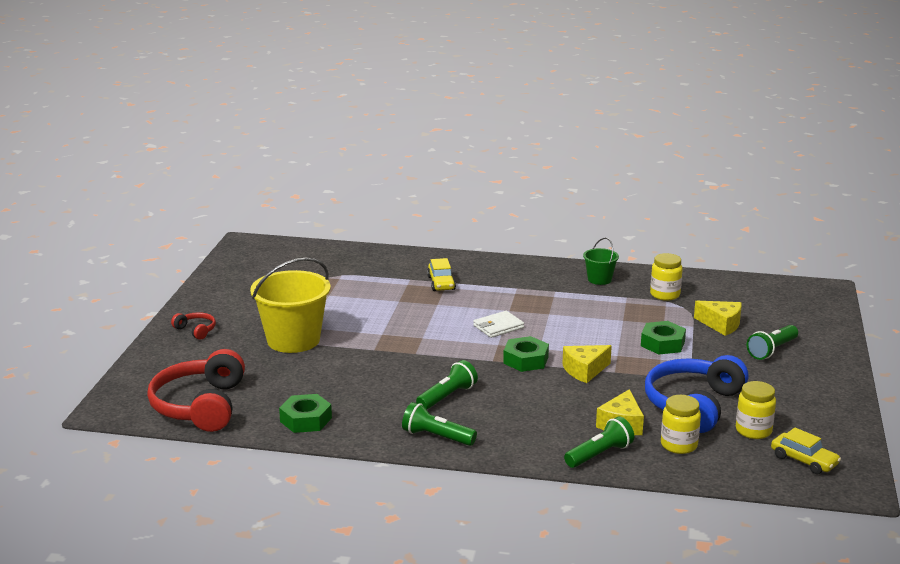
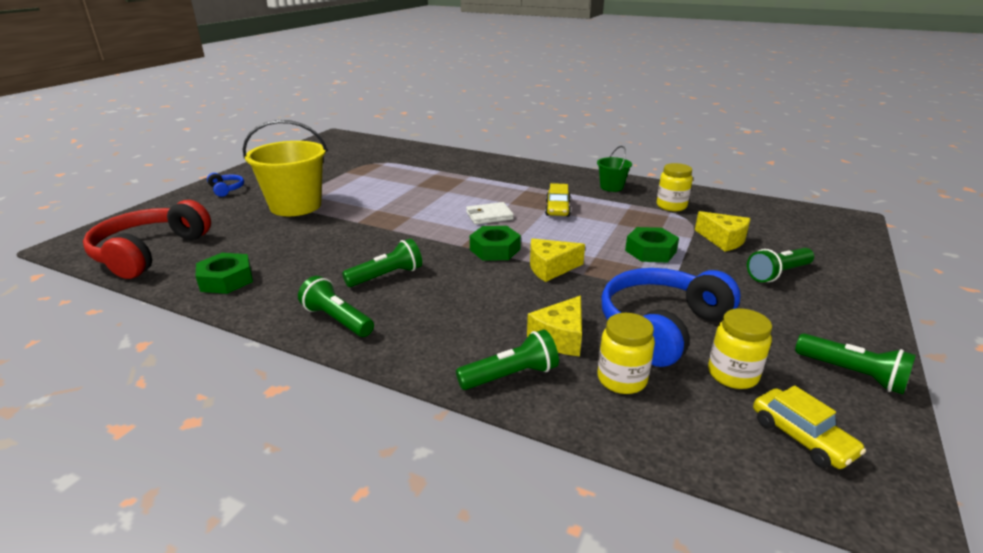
camera: 15 degrees right, 5 degrees up
red headphones [171,312,216,340] -> blue headphones [207,173,244,197]
yellow car [427,258,456,291] -> yellow car moved to [545,183,571,217]
none -> green flashlight [795,333,916,394]

